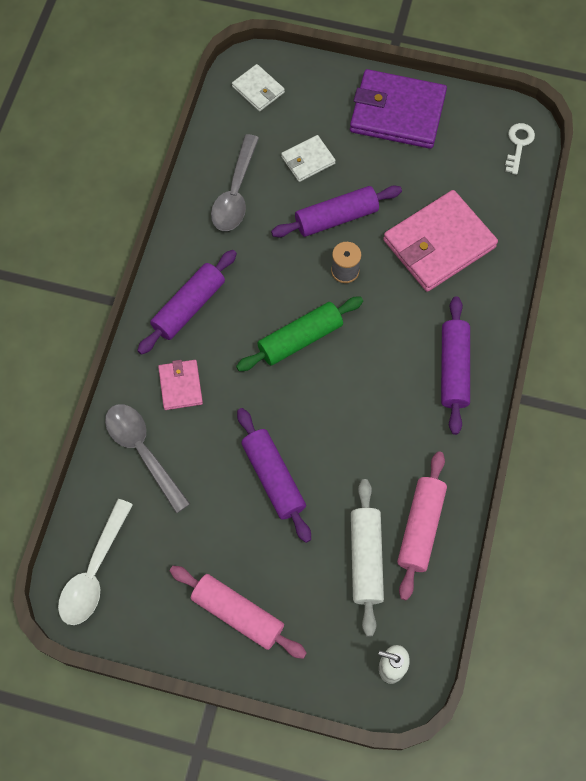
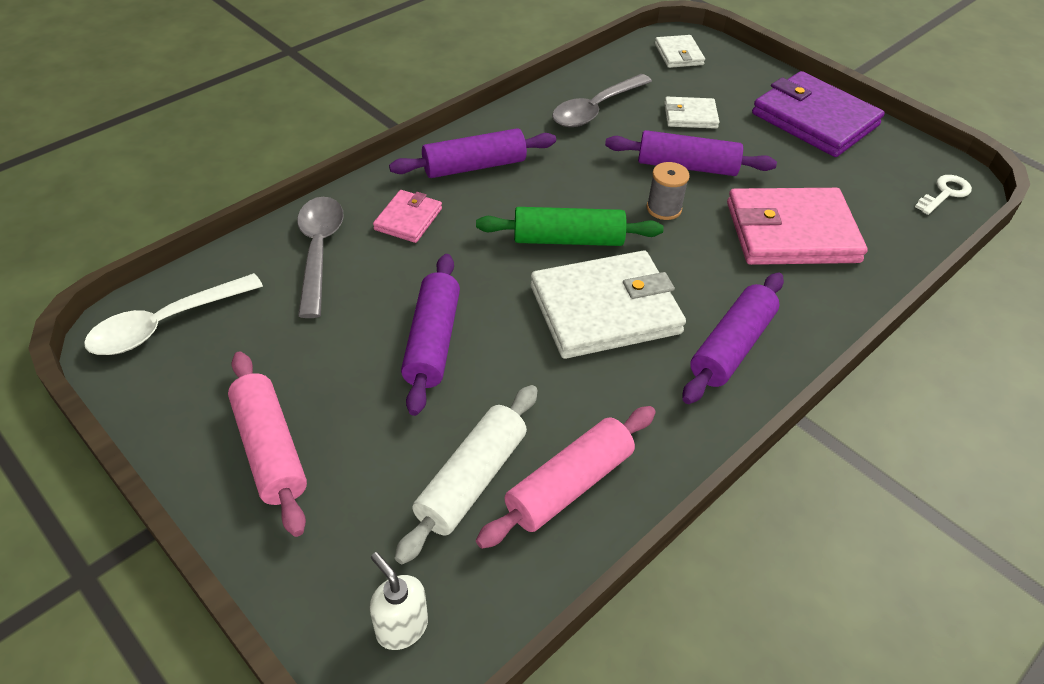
camera: 30 degrees right, 20 degrees down
none -> white wallet [530,250,686,359]

